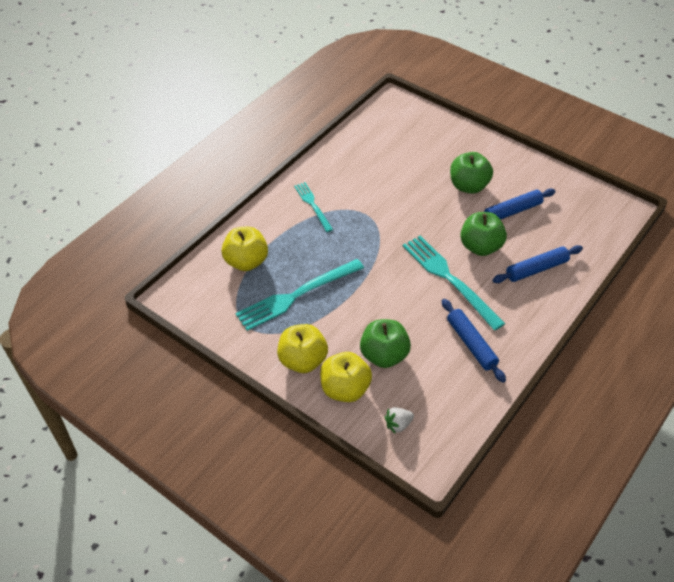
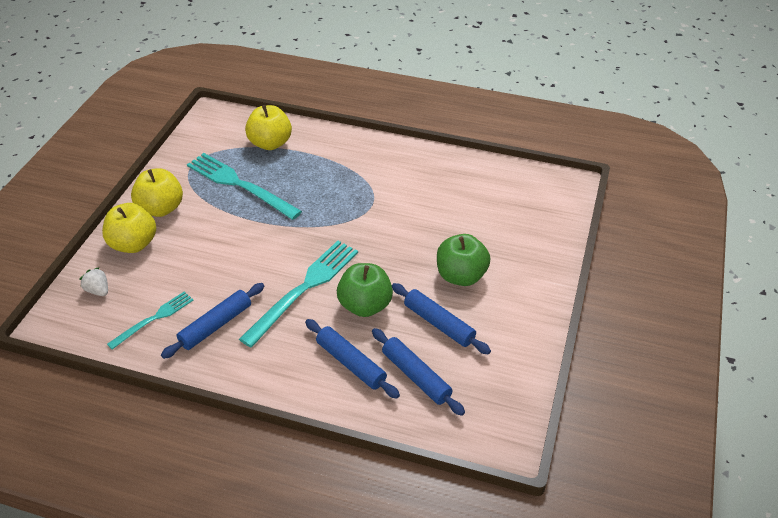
camera: 70 degrees right, 5 degrees down
turquoise fork [294,182,333,232] -> turquoise fork moved to [107,291,194,349]
green apple [360,319,411,368] -> none
none -> blue rolling pin [372,328,465,416]

